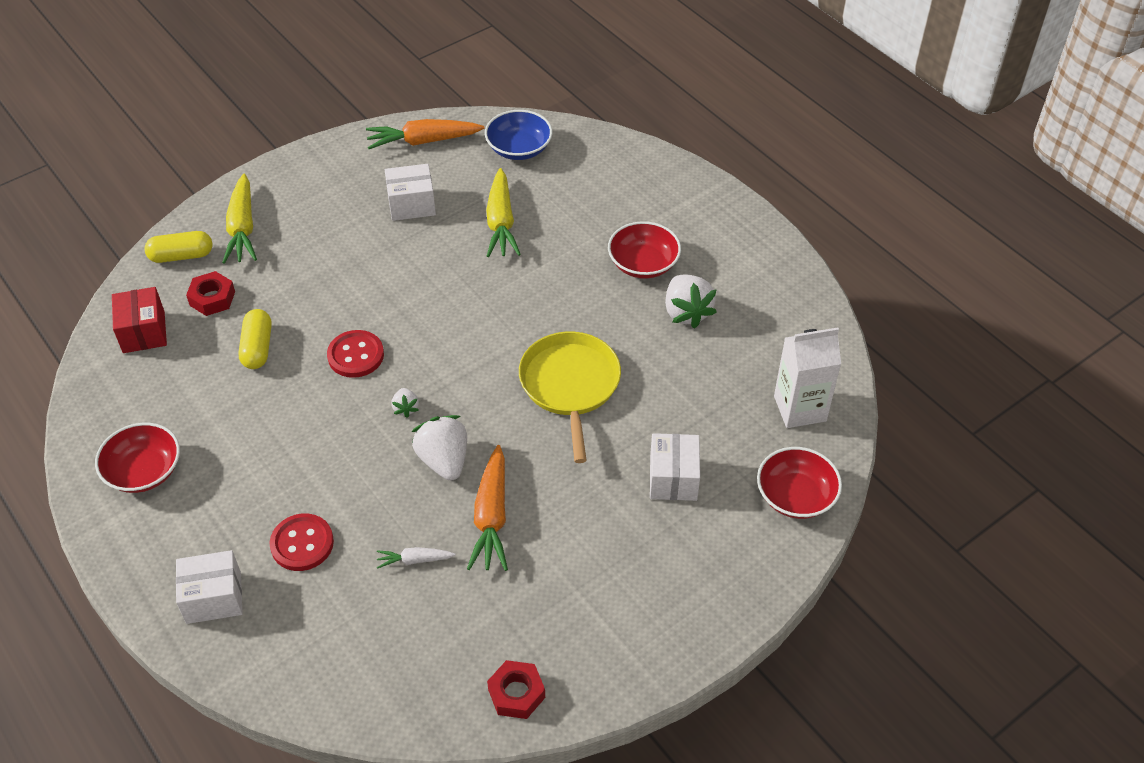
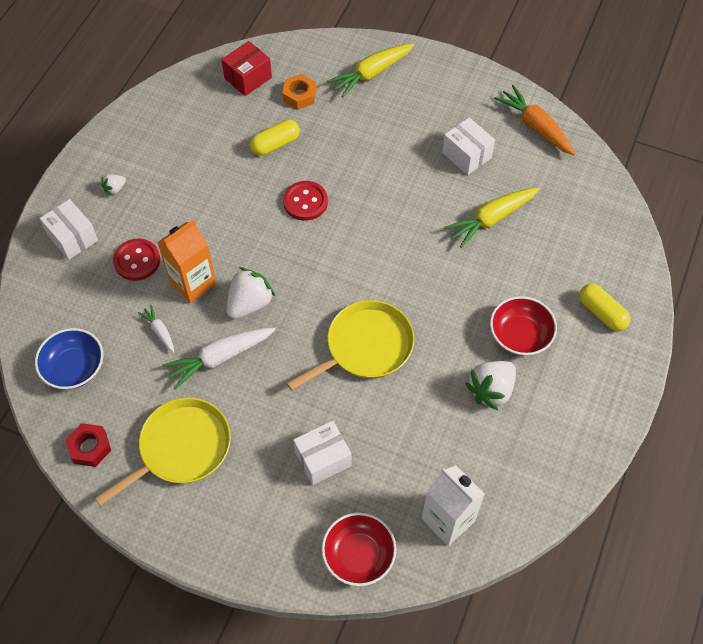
camera: 60 degrees right, 10 degrees up
red bowl [95,423,180,493] -> none
yellow capsule [144,231,213,263] -> yellow capsule moved to [579,284,631,331]
red nut [186,271,235,316] -> orange nut [282,74,316,110]
white strawberry [391,388,419,418] -> white strawberry moved to [101,174,126,196]
orange carrot [467,445,508,571] -> white carrot [162,328,276,390]
blue bowl [485,110,552,160] -> blue bowl moved to [35,328,103,389]
none -> yellow pan [95,398,231,506]
none -> orange carton [157,220,217,303]

